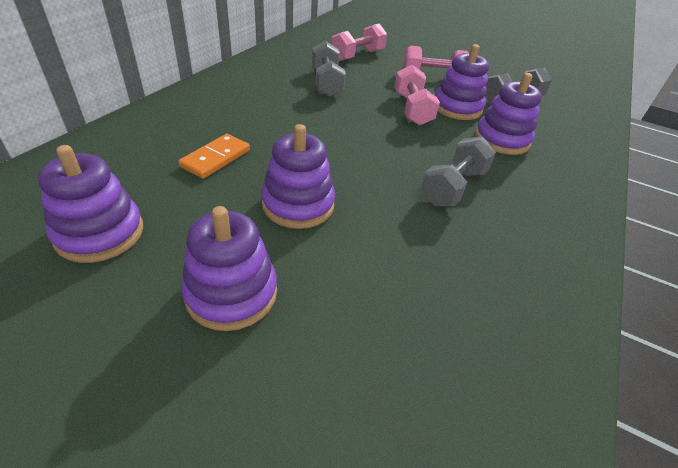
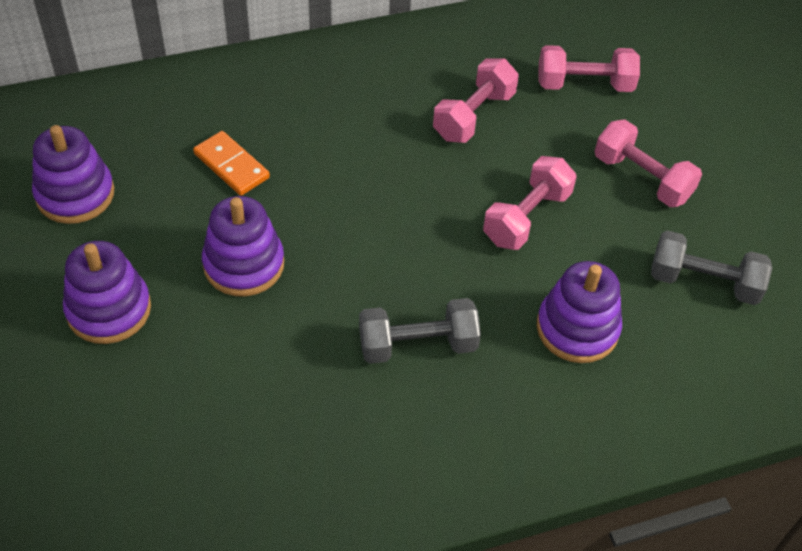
camera: 45 degrees right, 10 degrees up
orange domino [179,134,250,179] -> orange domino turned 60 degrees clockwise [193,131,270,196]
grey dumbbell [312,41,346,97] -> pink dumbbell [433,58,519,143]
purple stacking toy [435,44,489,120] -> none

